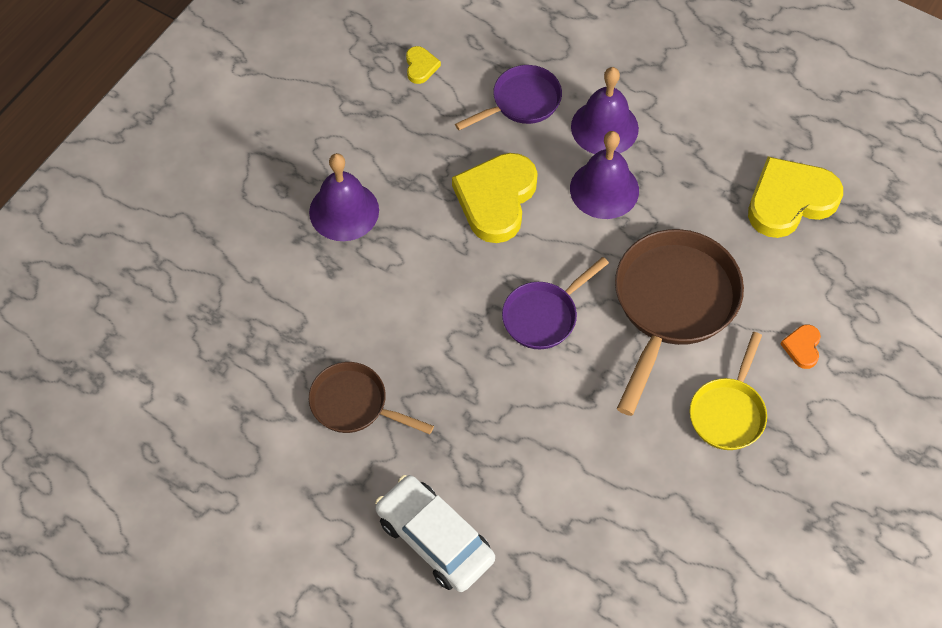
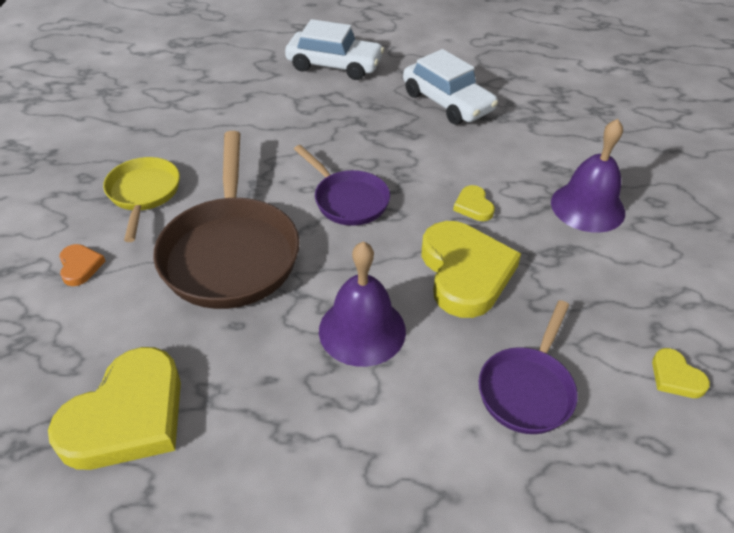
camera: 150 degrees right, 15 degrees down
brown pan [309,362,434,434] -> white car [403,49,498,125]
purple pan [502,257,609,349] -> purple pan turned 120 degrees clockwise [294,145,390,226]
purple bell [571,67,639,154] -> none
none -> yellow heart [453,185,495,221]

